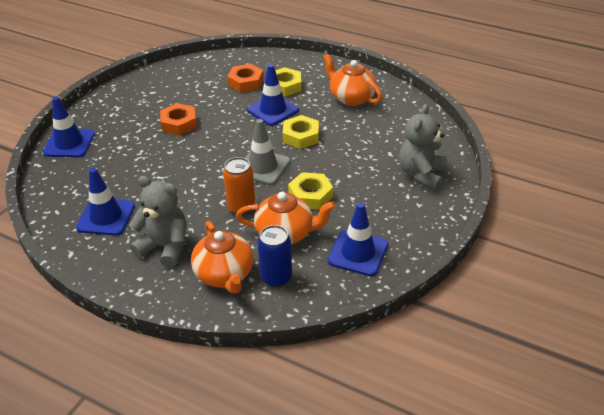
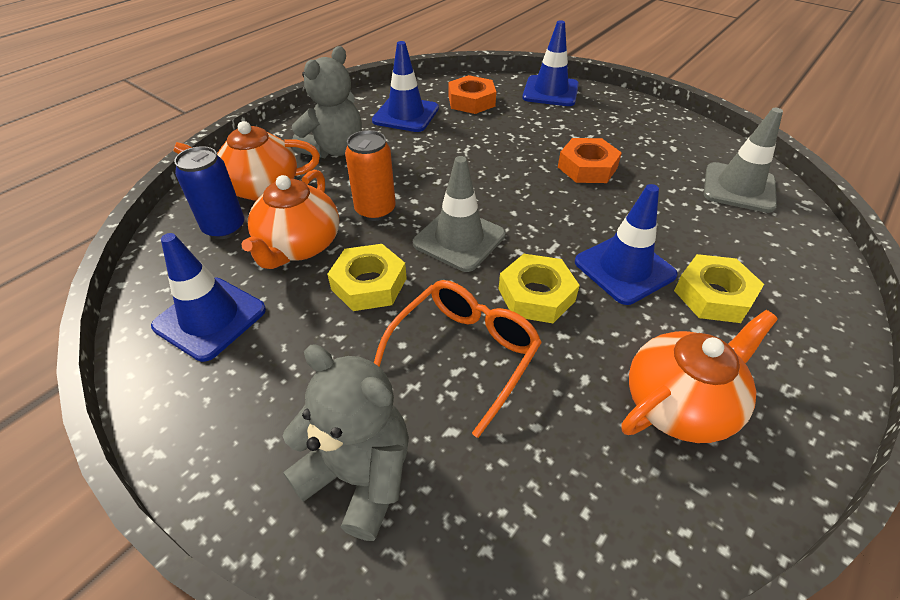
camera: 100 degrees right, 5 degrees up
orange nut [227,64,264,92] -> orange nut moved to [449,75,496,114]
none -> orange glasses [374,280,542,438]
none -> grey traffic cone [704,108,783,213]

